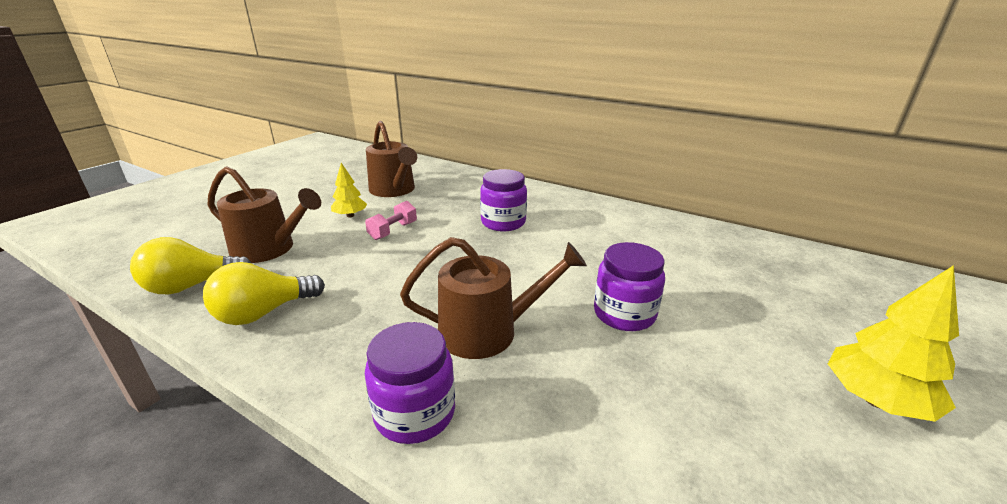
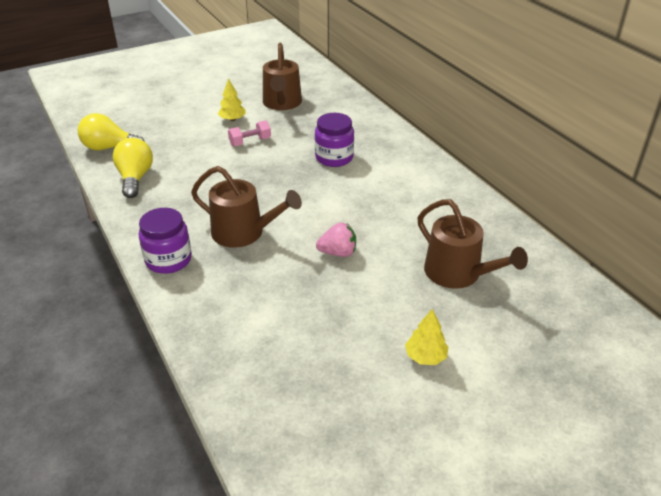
camera: 30 degrees right, 10 degrees up
yellow light bulb [203,262,325,325] -> yellow light bulb turned 90 degrees clockwise [113,138,153,198]
brown watering can [207,166,321,263] -> brown watering can moved to [418,199,528,289]
purple jar [594,242,665,331] -> pink strawberry [316,222,356,257]
yellow tree [828,265,959,422] -> yellow tree [405,309,448,365], size x0.62

